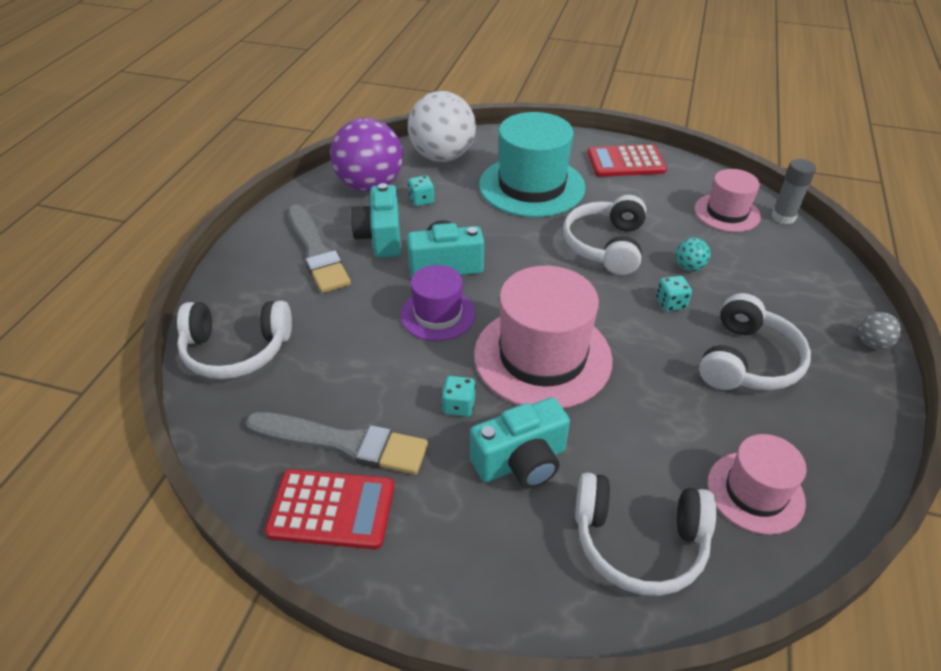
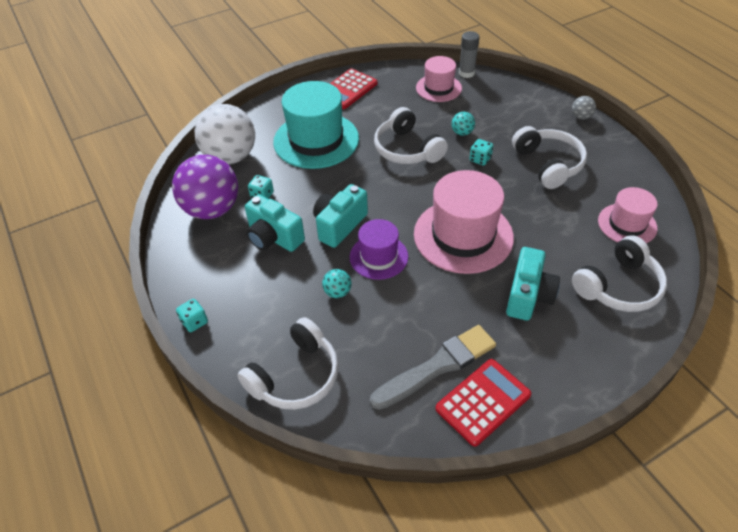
camera: 45 degrees left, 5 degrees up
grey brush [288,205,351,293] -> none
turquoise dice [441,376,476,417] -> turquoise dice moved to [176,299,208,332]
none -> turquoise ball [322,269,351,298]

